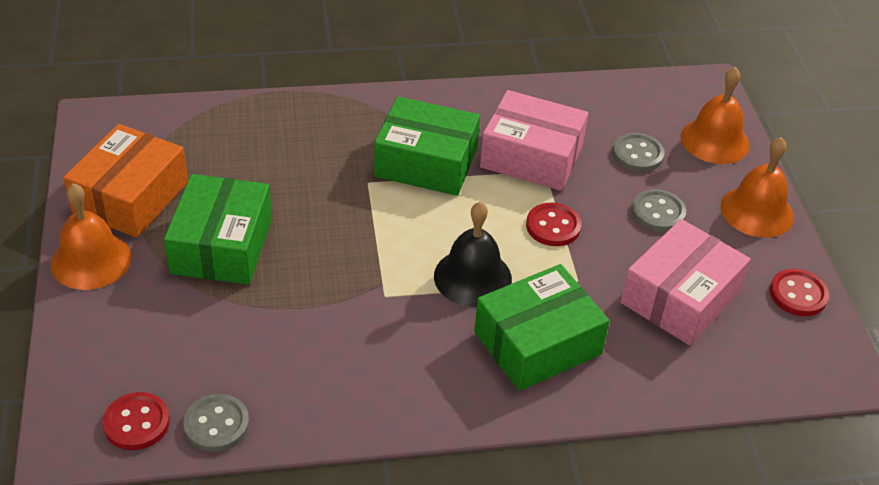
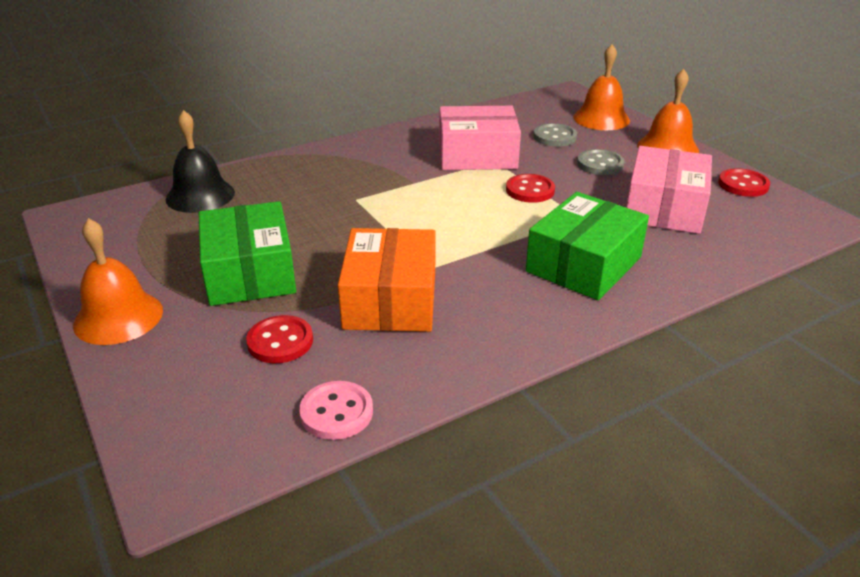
camera: 20 degrees left, 10 degrees down
orange box [63,124,188,238] -> orange box moved to [338,228,436,332]
red button [102,392,170,450] -> red button moved to [246,315,313,363]
grey button [183,394,249,452] -> pink button [299,381,373,440]
green box [374,97,480,196] -> none
black bell [434,202,512,307] -> black bell moved to [166,110,235,213]

